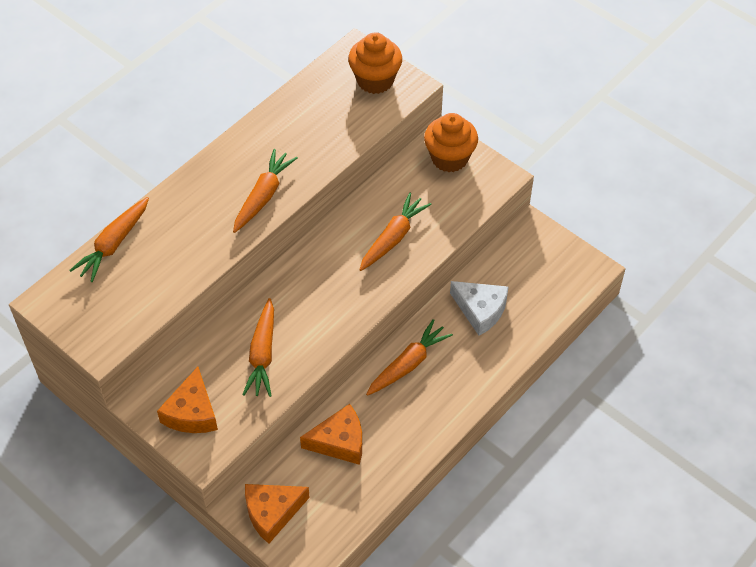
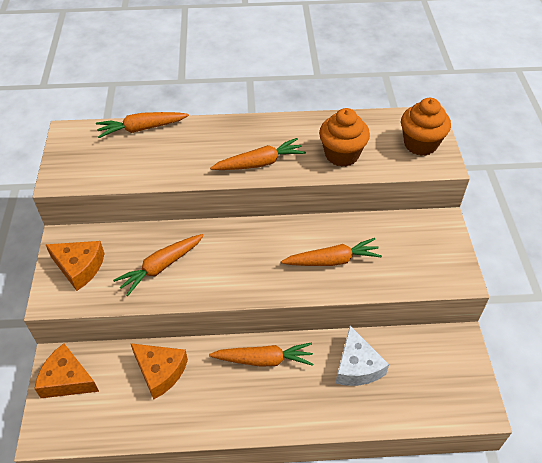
camera: 45 degrees right, 5 degrees down
orange cheese [157,367,218,433] -> orange cheese turned 120 degrees counterclockwise [45,241,105,291]
orange cupcake [424,113,478,172] -> orange cupcake moved to [319,108,370,167]

